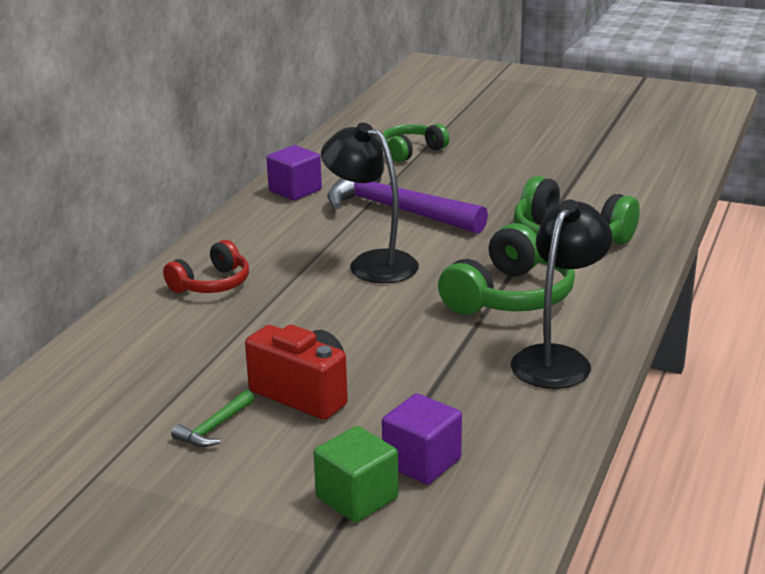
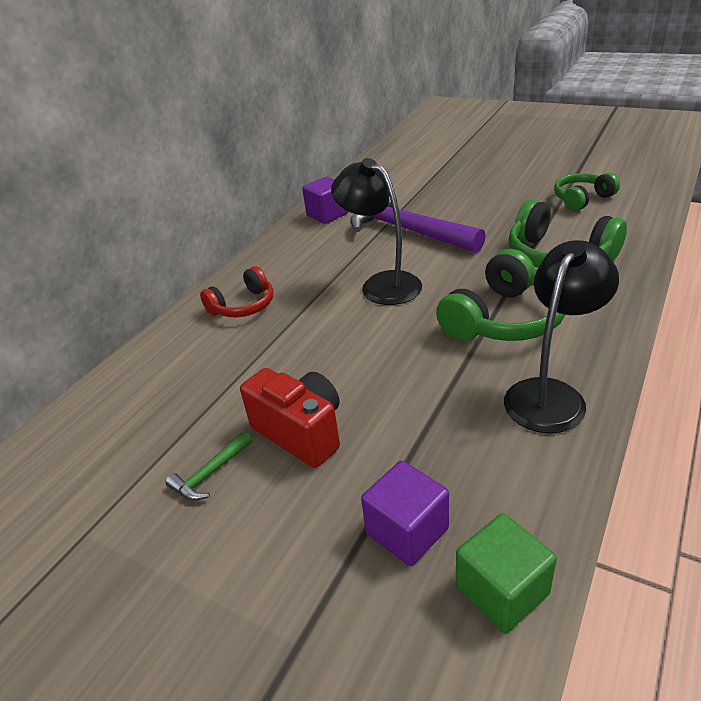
camera: 10 degrees right, 10 degrees up
green cube [313,426,399,523] -> green cube moved to [456,513,557,634]
green headphones [383,123,449,162] -> green headphones moved to [554,172,620,211]

